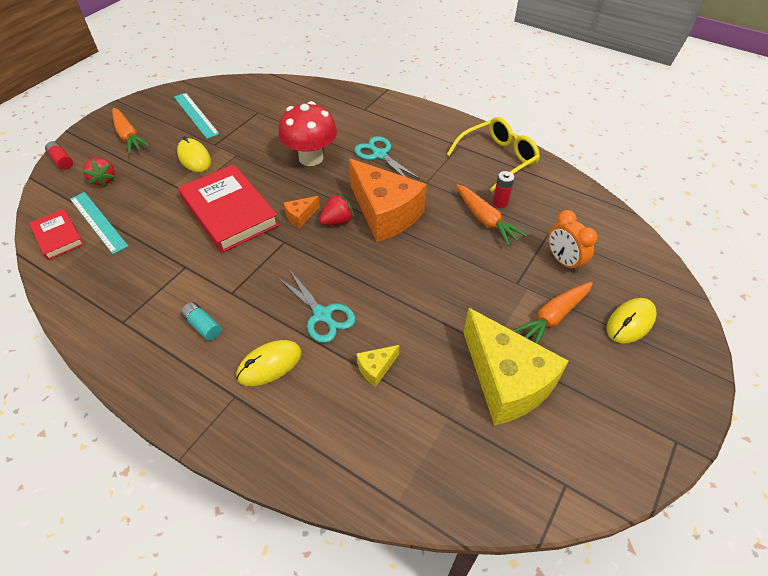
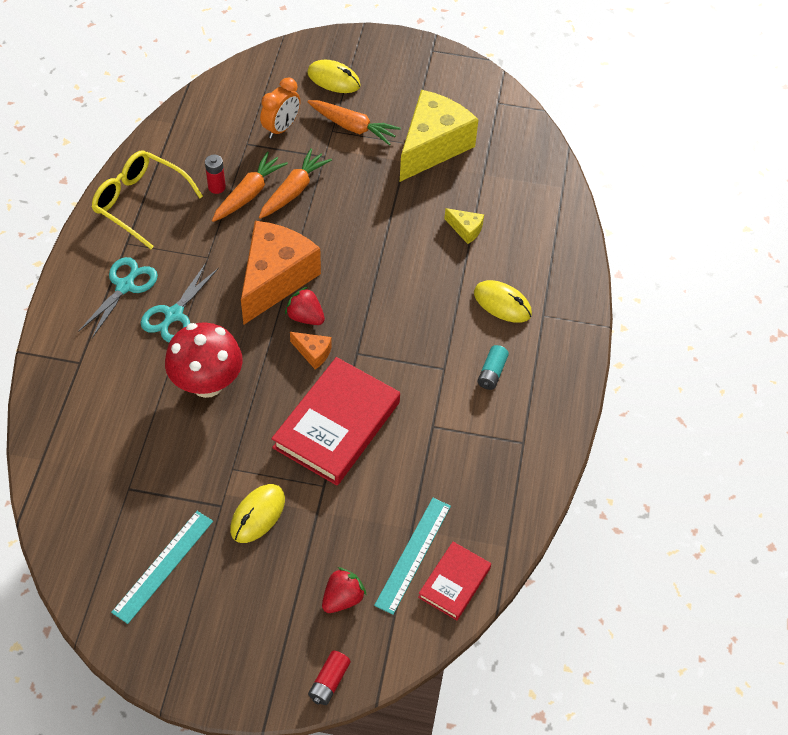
camera: 115 degrees left, 5 degrees up
orange carrot [112,108,150,154] -> orange carrot moved to [259,148,332,219]
turquoise scissors [277,269,355,343] -> turquoise scissors moved to [78,257,158,338]

